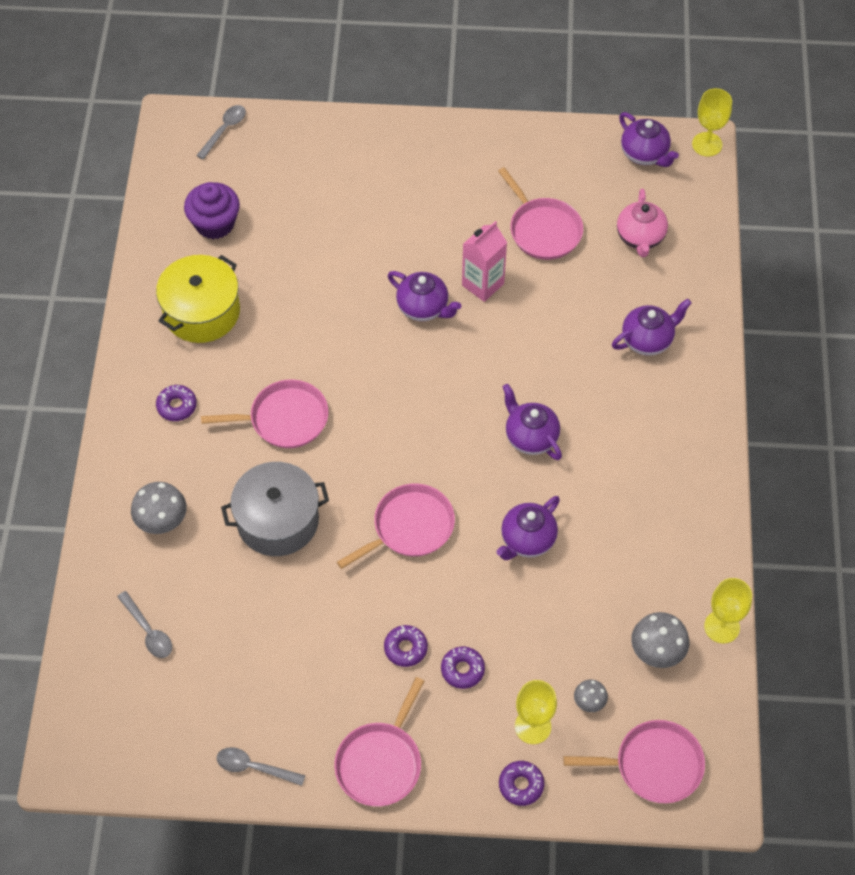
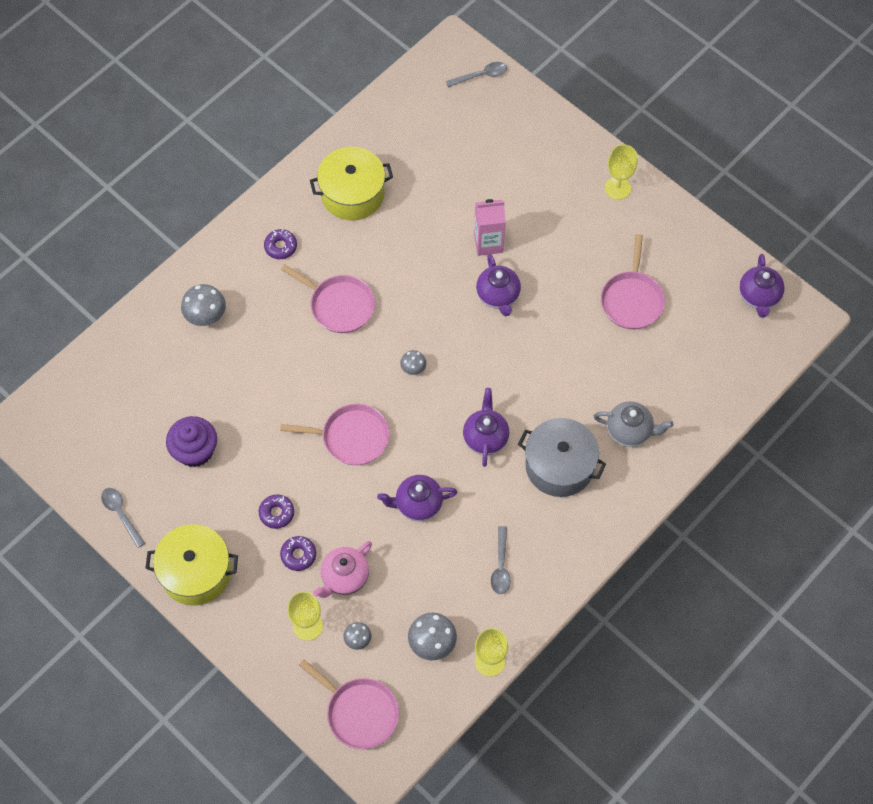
camera: 40 degrees right, 5 degrees up
grey spoon [117,591,172,658] -> grey spoon moved to [491,526,511,594]
purple cupcake [184,182,240,239] -> purple cupcake moved to [166,416,217,467]
grey pot [221,462,329,556] -> grey pot moved to [518,418,606,497]
pink pan [334,677,424,806] -> yellow pot [145,524,238,606]
pink carton [462,221,507,302] -> pink carton moved to [474,199,506,256]
purple donut [499,761,544,806] -> none
purple teapot [612,299,692,356] -> grey teapot [594,401,673,447]
pink teapot [617,189,668,257] -> pink teapot moved to [313,541,372,598]
yellow goblet [692,88,732,157] -> yellow goblet moved to [605,144,637,200]
none -> grey mushroom [400,350,426,375]

